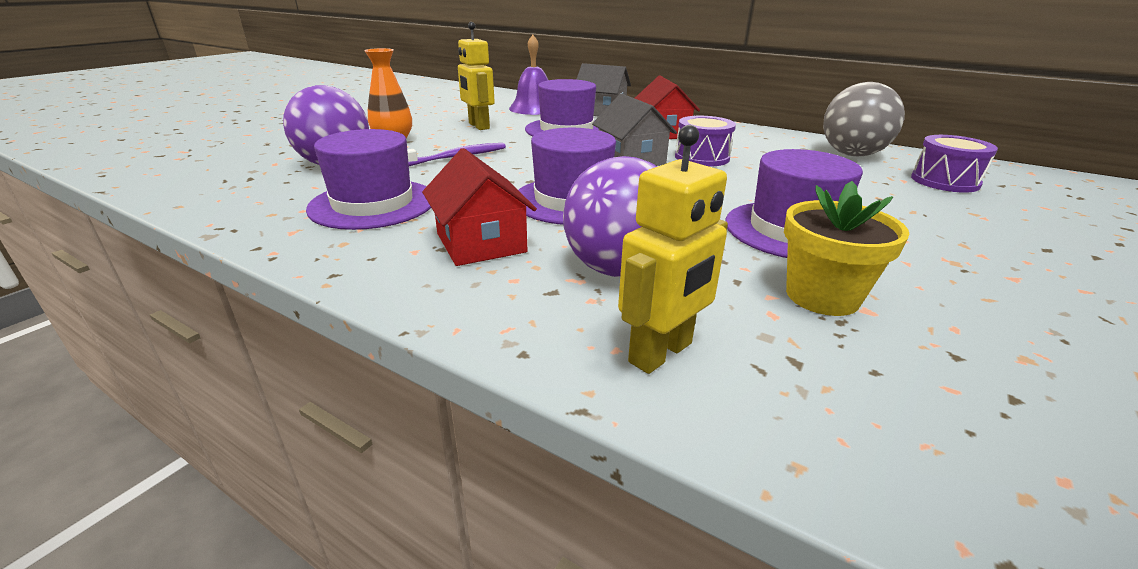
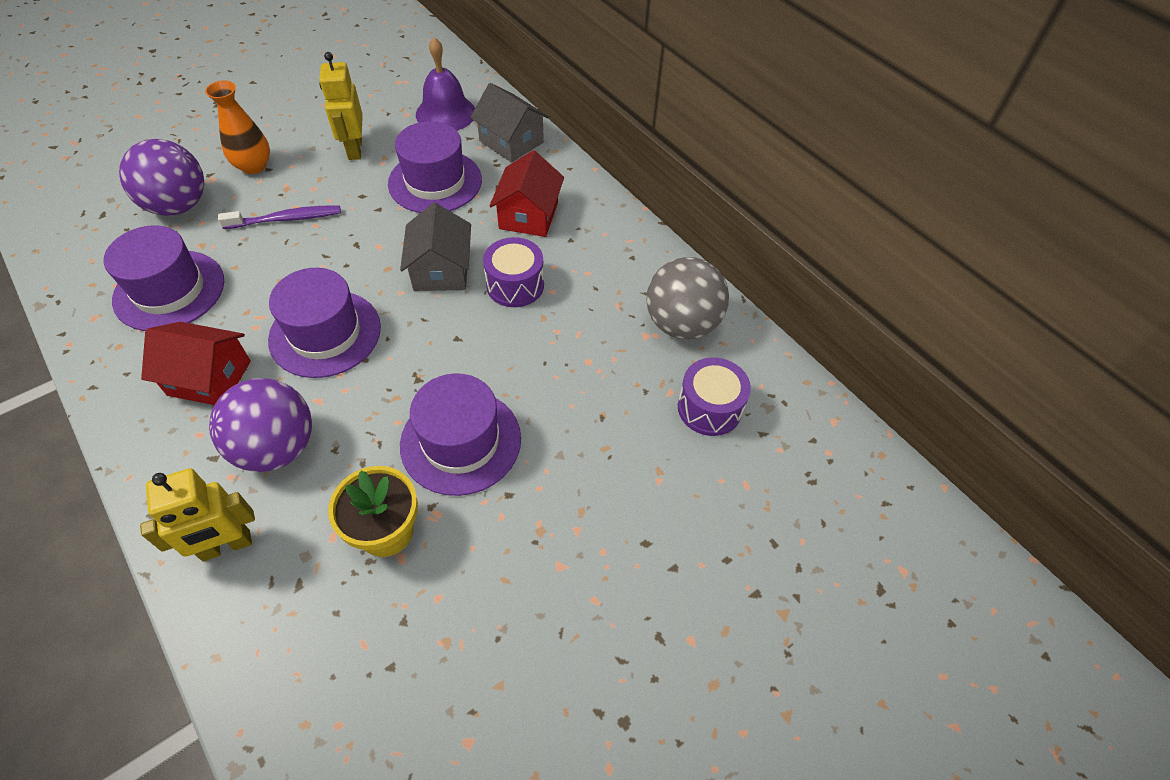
camera: 20 degrees right, 25 degrees up
red house [422,148,537,266] -> red house turned 75 degrees counterclockwise [141,322,251,405]

